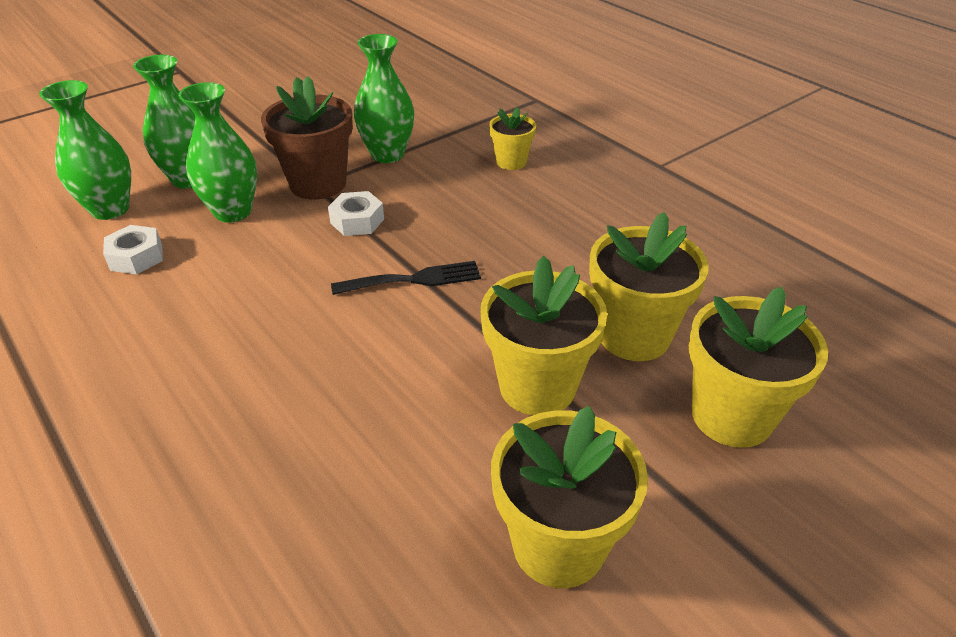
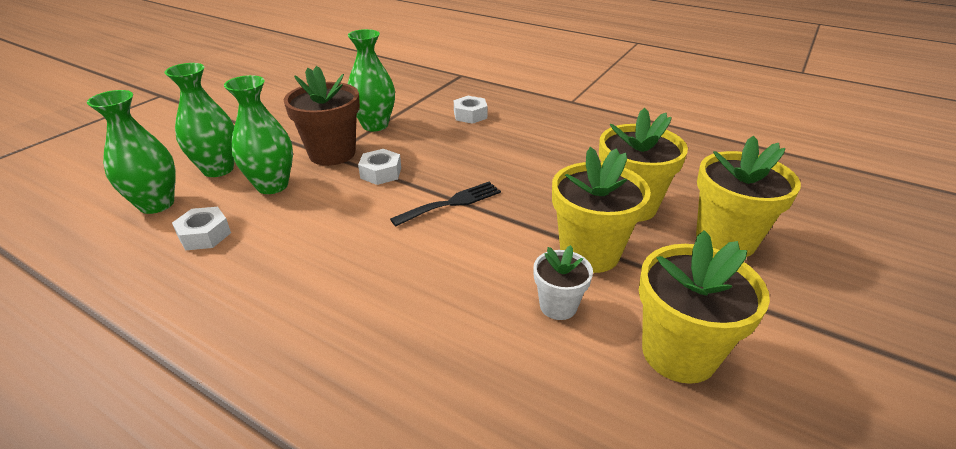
camera: 20 degrees left, 5 degrees down
yellow flower pot [489,107,536,170] -> white nut [454,96,487,124]
none -> white flower pot [534,245,593,320]

